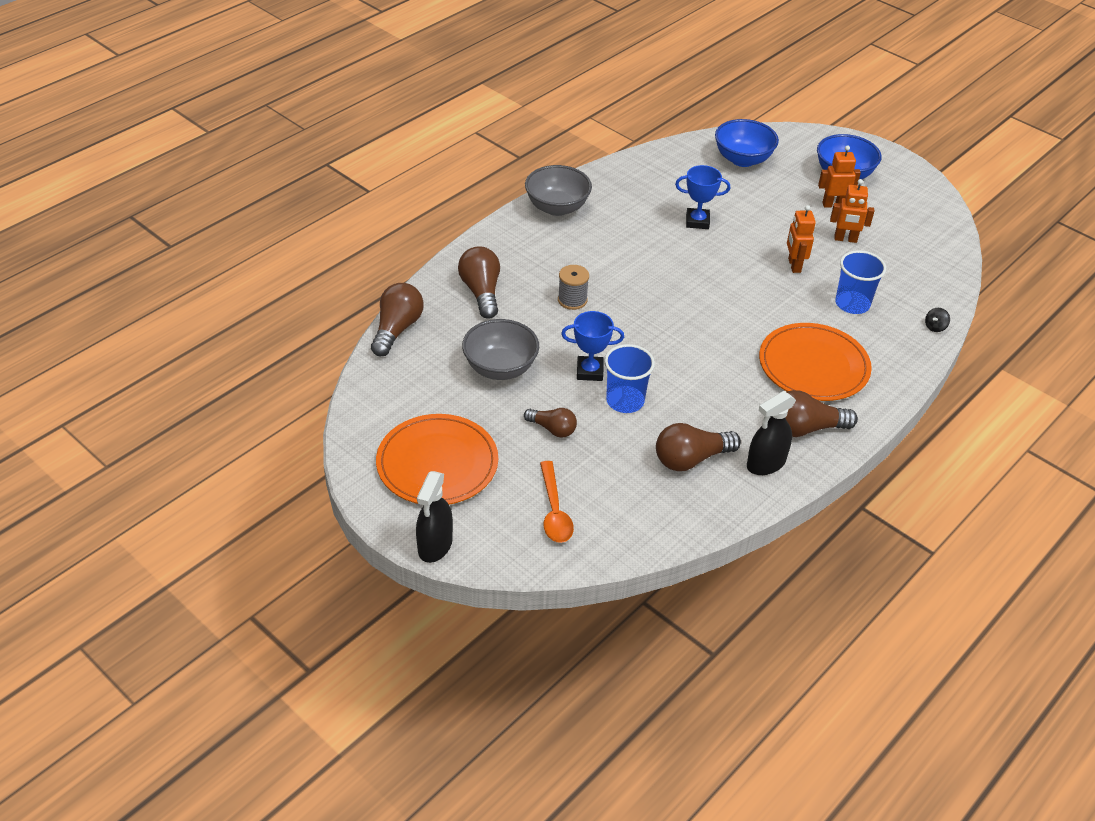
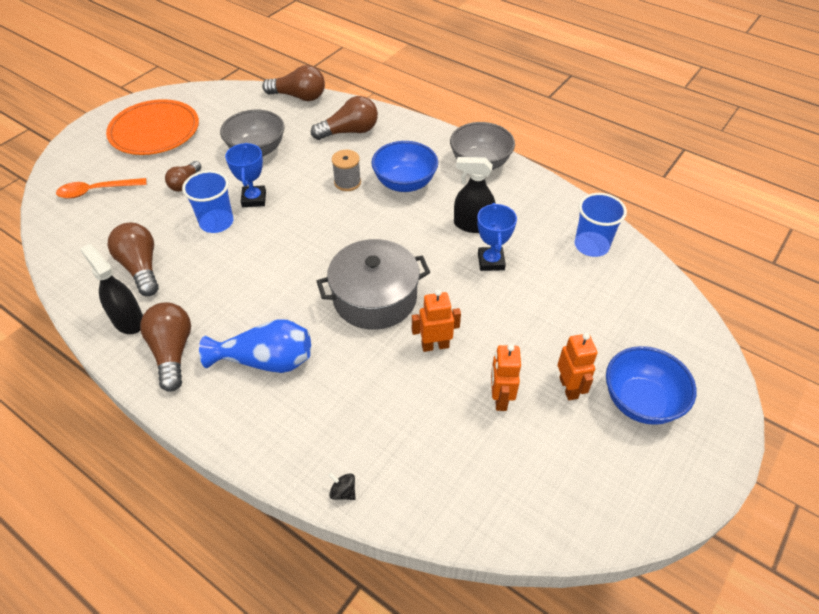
camera: 85 degrees right, 5 degrees up
black spray bottle [416,471,453,563] -> black spray bottle moved to [454,157,496,233]
blue bowl [715,119,779,167] -> blue bowl moved to [371,141,438,192]
orange plate [759,323,872,401] -> blue vase [199,319,311,373]
blue cup [835,250,886,314] -> blue cup moved to [575,193,627,257]
none -> grey pot [317,239,430,330]

